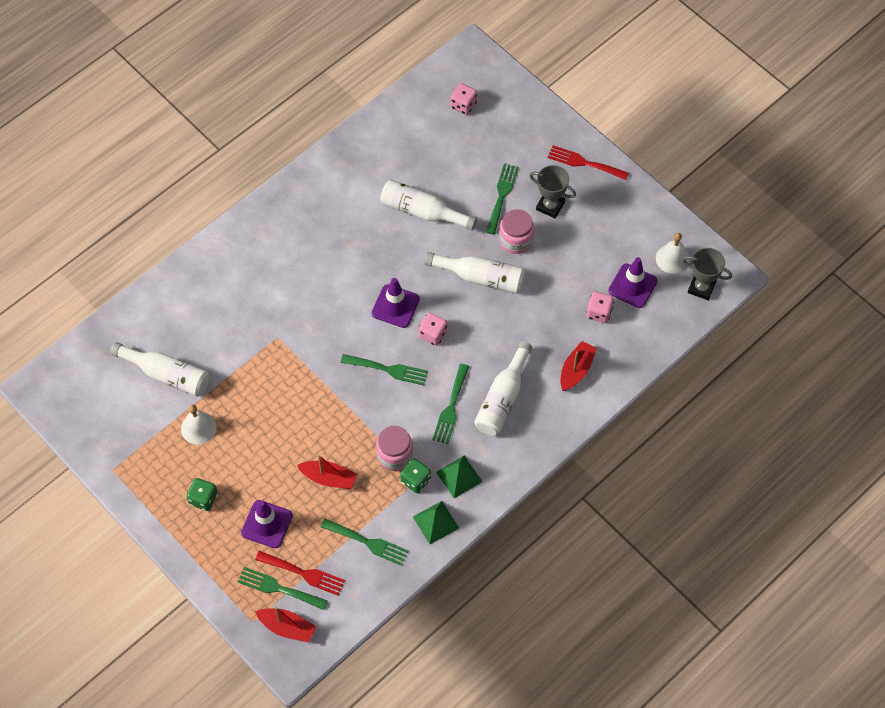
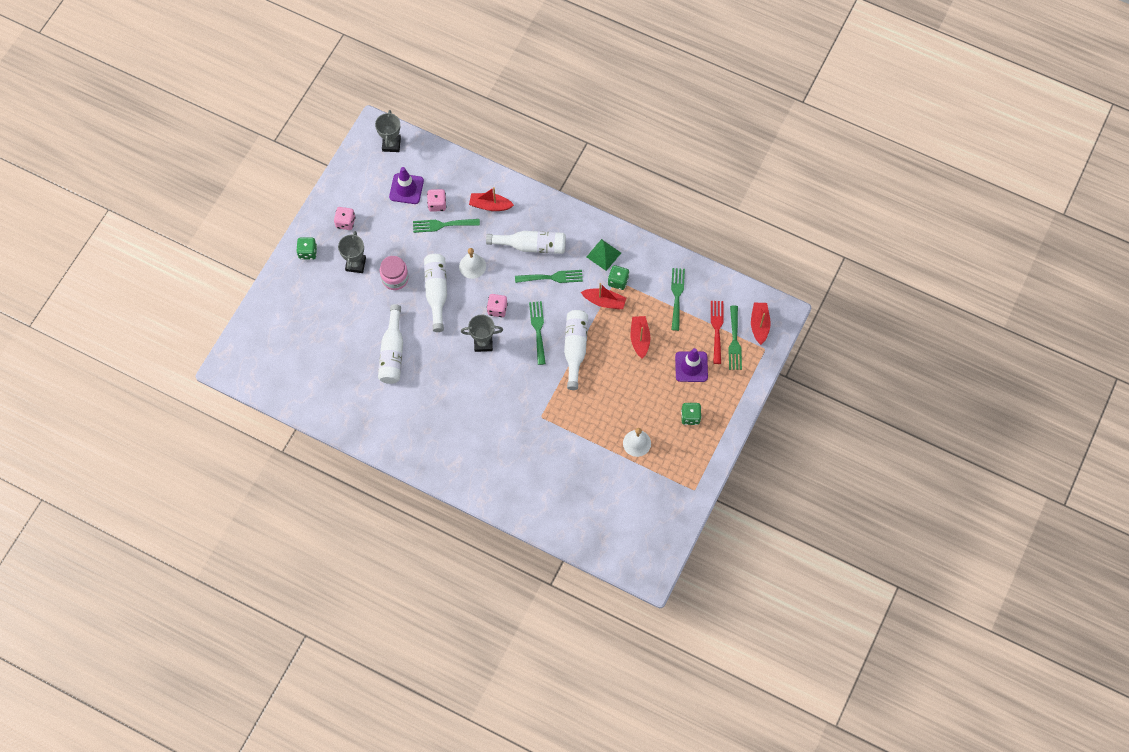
camera: 110 degrees left, 5 degrees up
white bottle [110,342,210,397] -> white bottle moved to [564,310,588,390]
purple traffic cone [372,278,420,328] -> grey trophy [461,315,503,352]
pink jar [376,426,413,471] -> red boat [581,283,626,309]
green pyramid [413,501,459,544] -> none
pink dice [450,83,477,115] -> pink dice moved to [334,207,355,230]
green fork [486,163,519,234] -> green fork moved to [413,219,480,233]
red fork [548,145,629,180] -> green dice [296,237,317,260]
white bell [656,233,690,274] -> white bell moved to [459,248,486,279]

